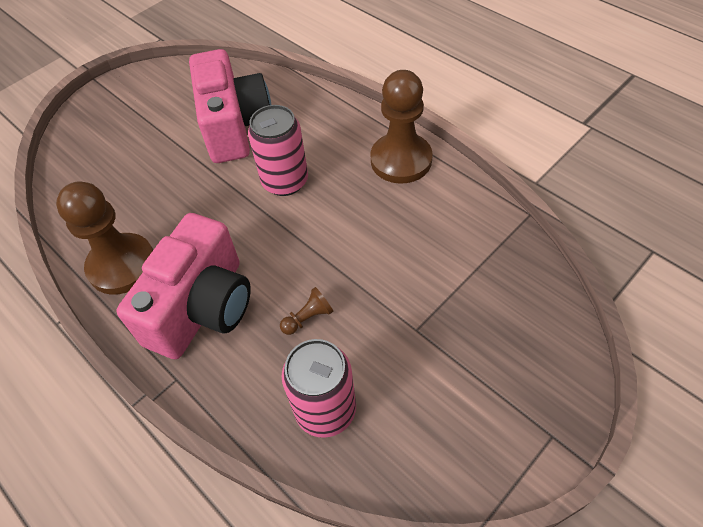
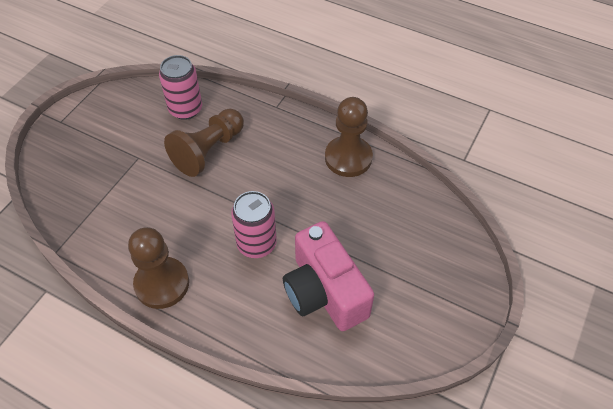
camera: 160 degrees right, 0 degrees up
pink camera [116,213,251,359] -> none
brown pawn [280,287,333,335] -> brown pawn [164,109,244,177], size x2.40

